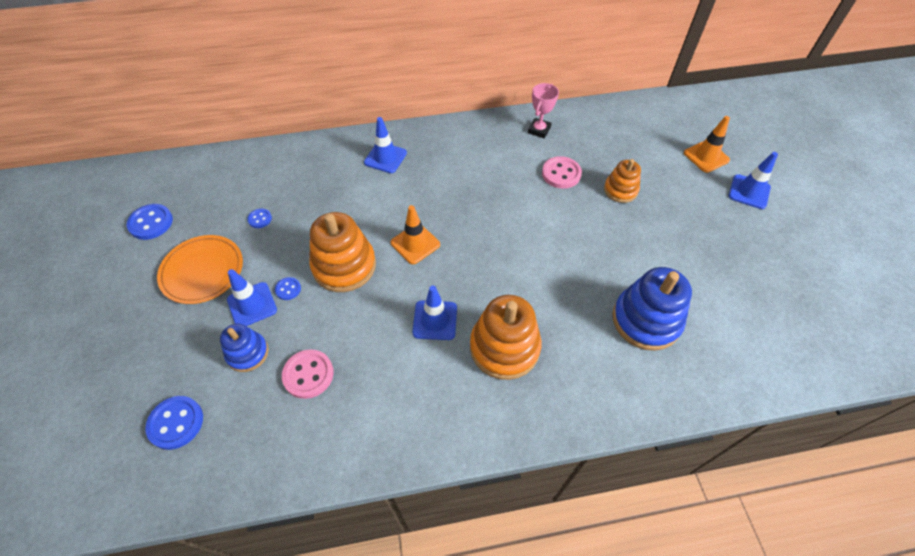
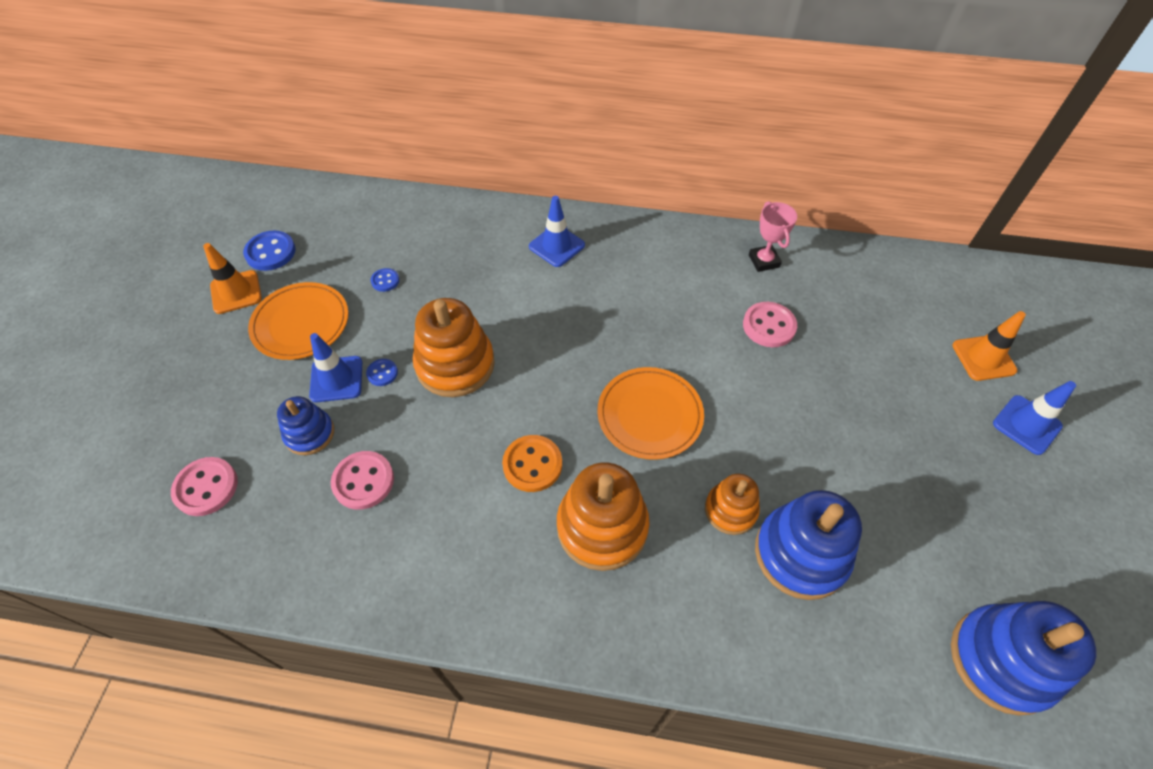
camera: 20 degrees right, 0 degrees up
blue button [145,396,203,450] -> pink button [171,457,238,516]
orange traffic cone [390,205,440,264] -> orange traffic cone moved to [203,243,262,314]
blue traffic cone [413,286,457,340] -> orange button [502,435,562,492]
pink trophy [528,83,559,138] -> pink trophy turned 60 degrees counterclockwise [749,201,797,272]
orange stacking toy [604,159,641,203] -> orange stacking toy moved to [705,474,760,535]
none -> orange plate [597,367,704,460]
none -> blue stacking toy [951,601,1096,716]

